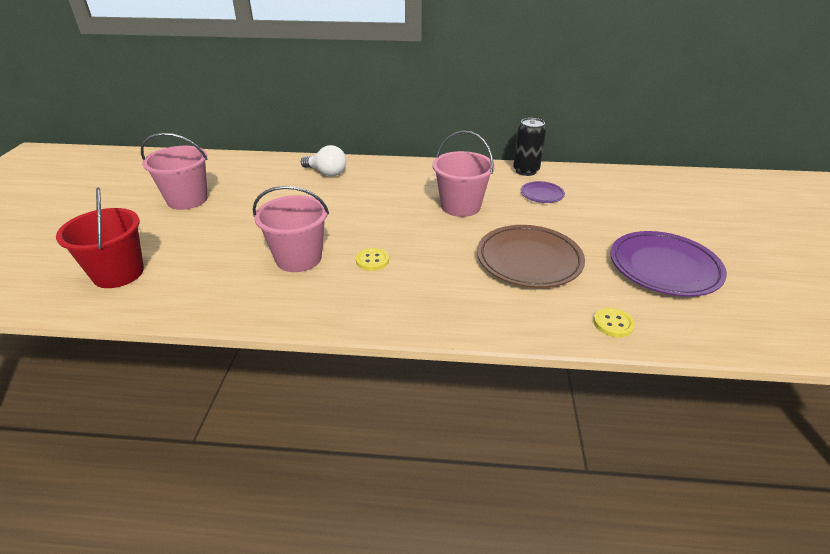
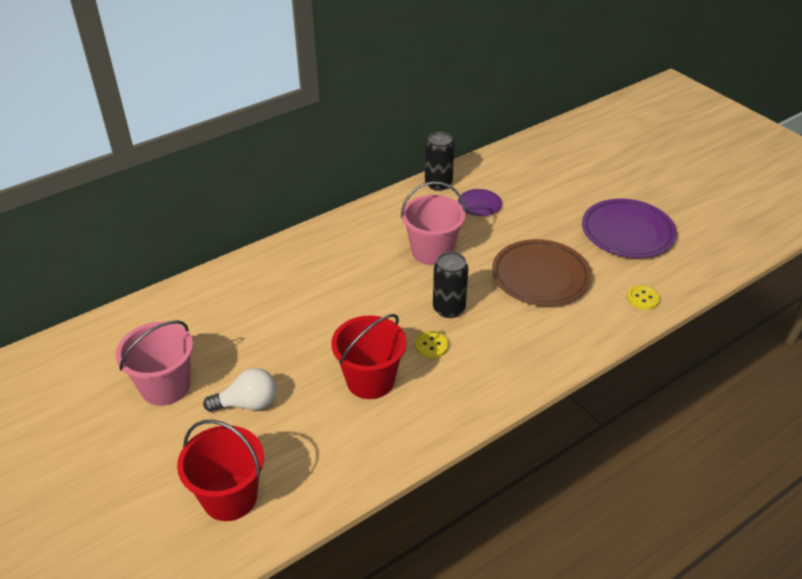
camera: 40 degrees left, 5 degrees up
pink bucket [253,186,329,272] -> red bucket [331,314,407,399]
white light bulb [301,145,346,176] -> white light bulb moved to [203,368,276,412]
none -> black can [433,252,468,318]

